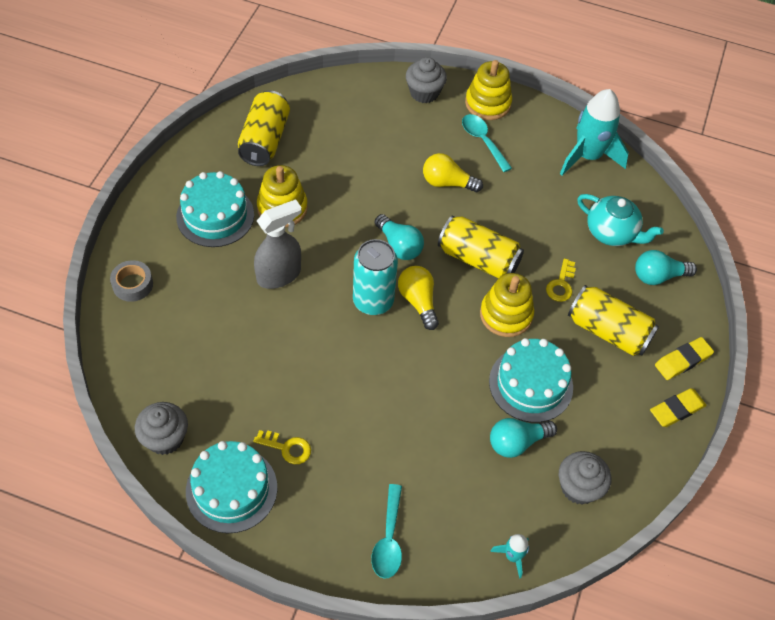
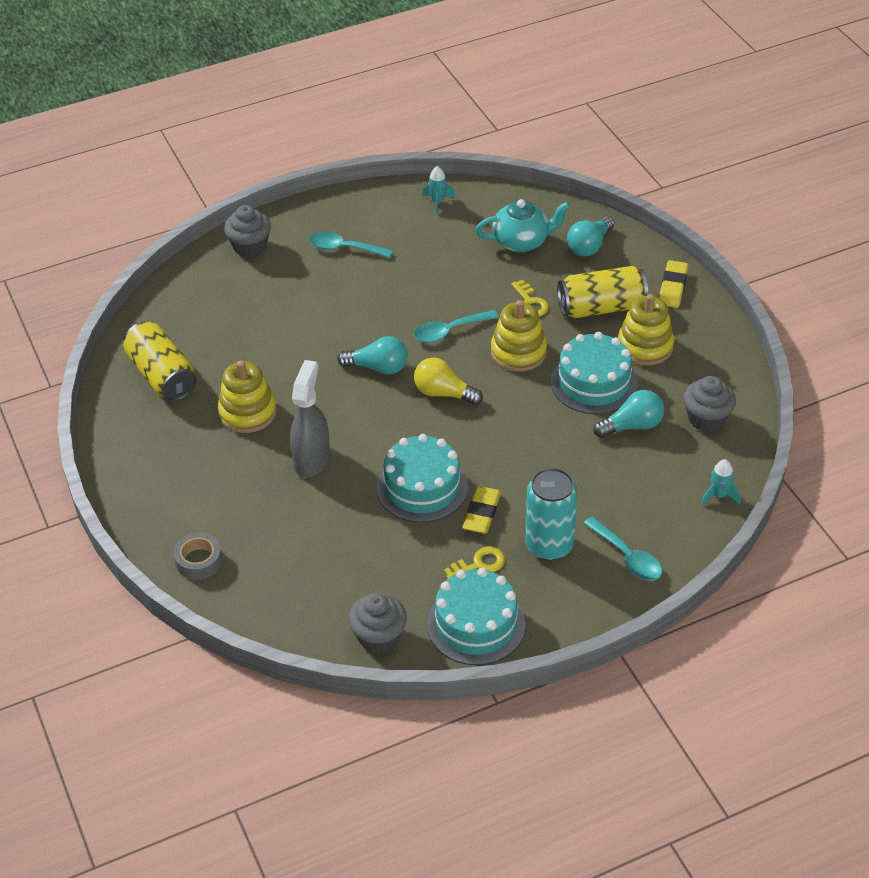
camera: 40 degrees left, 10 degrees down
turquoise cake [176,171,254,247] -> turquoise cake moved to [376,434,468,523]
turquoise can [353,239,398,315] -> turquoise can moved to [525,467,577,561]
yellow light bulb [423,153,483,192] -> none
yellow can [438,215,524,279] -> turquoise spoon [414,310,499,342]
yellow stacking toy [465,60,512,120] -> yellow stacking toy moved to [618,294,674,366]
turquoise light bulb [490,418,557,458] -> turquoise light bulb turned 135 degrees counterclockwise [593,390,664,438]
turquoise rocket [560,89,629,176] -> turquoise rocket [422,166,455,215], size x0.45
yellow eraser [650,388,706,427] -> yellow eraser moved to [463,486,501,533]

